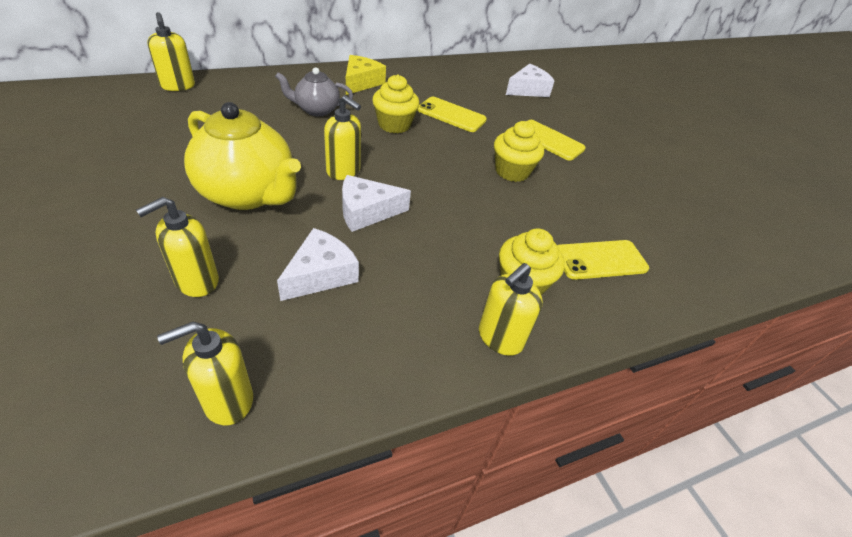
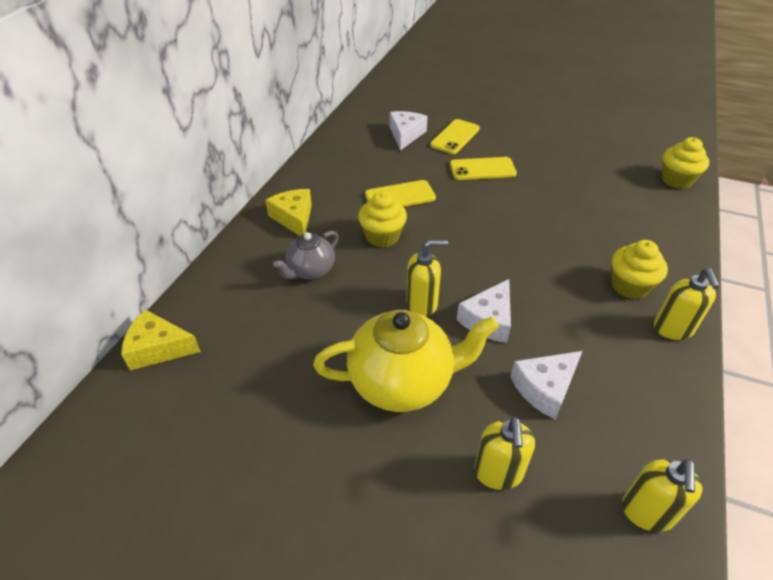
camera: 40 degrees left, 0 degrees up
yellow soap dispenser [147,12,195,91] -> yellow cheese [121,309,201,370]
white cheese [277,228,359,301] -> white cheese turned 120 degrees counterclockwise [511,351,583,419]
yellow cupcake [494,121,544,182] -> yellow cupcake moved to [662,137,709,189]
yellow phone [557,240,649,280] -> yellow phone moved to [430,119,480,154]

